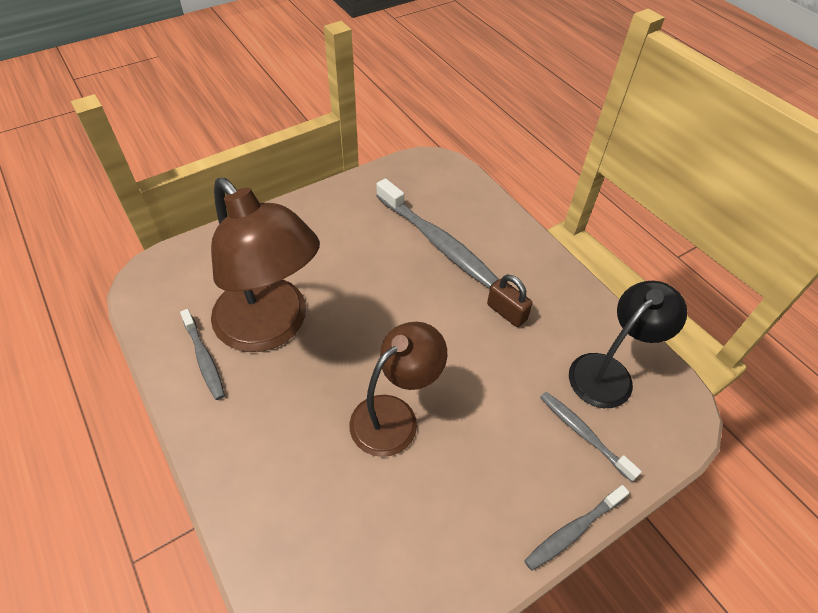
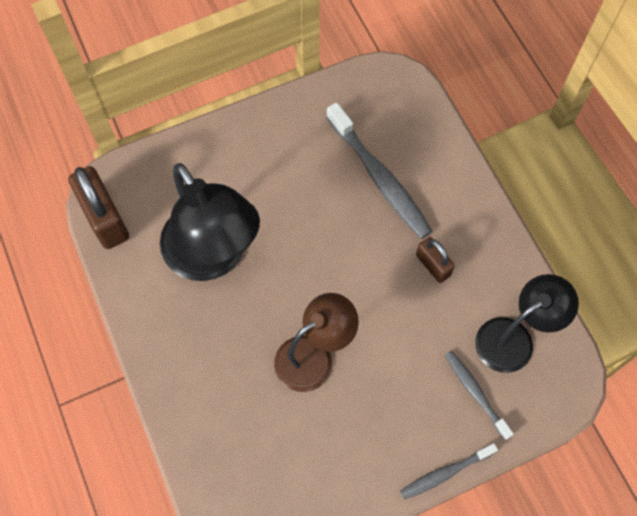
camera: 10 degrees right, 15 degrees up
grey toothbrush [180,309,225,400] -> none
brown lamp [211,178,320,352] -> black lamp [160,163,260,281]
none -> brown padlock [68,166,129,249]

